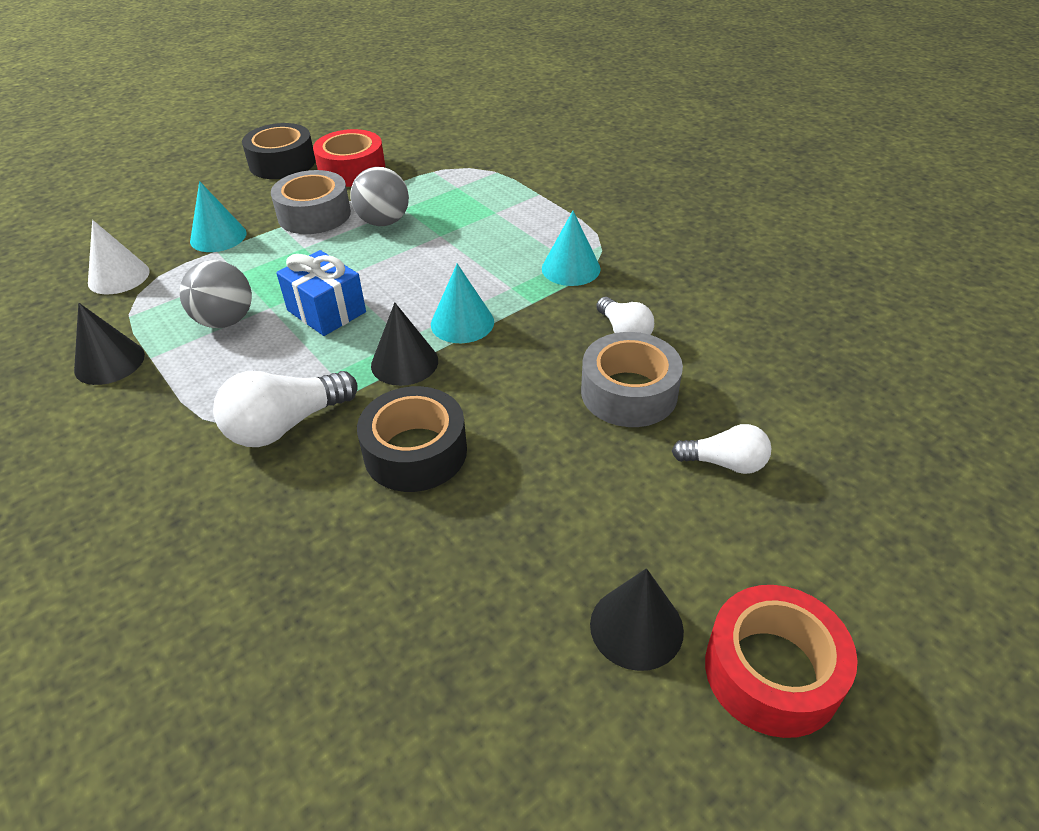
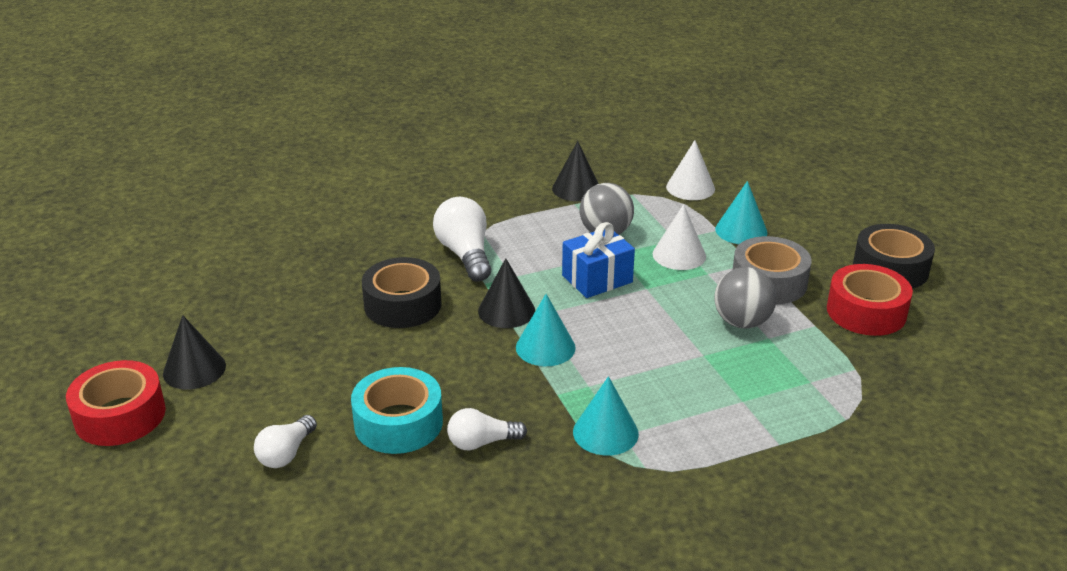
camera: 105 degrees right, 10 degrees down
grey tape [581,332,683,427] -> turquoise tape [351,367,443,454]
none -> white cone [653,204,706,270]

